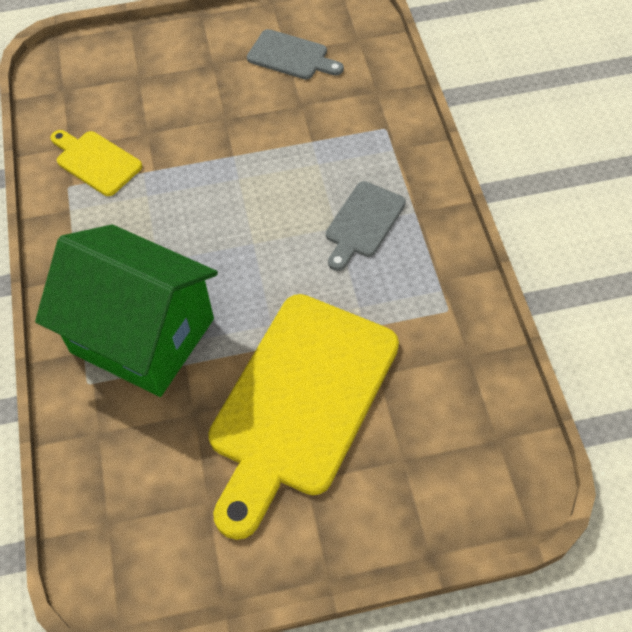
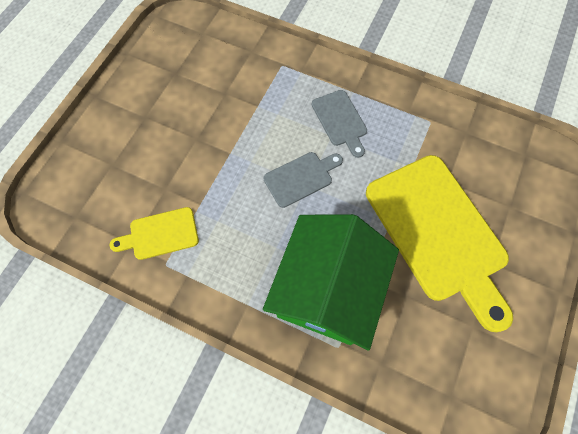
camera: 55 degrees left, 10 degrees up
green house [35,225,218,397] -> green house turned 45 degrees counterclockwise [263,214,399,351]
grey cutting board [247,29,344,80] -> grey cutting board moved to [263,152,343,208]

